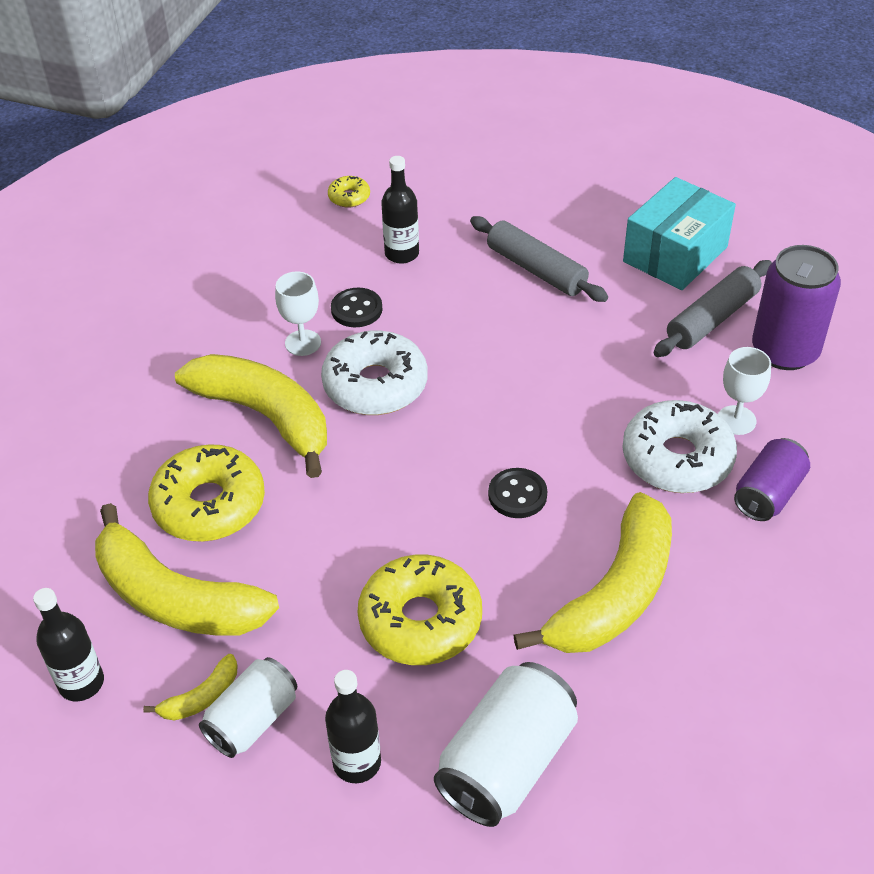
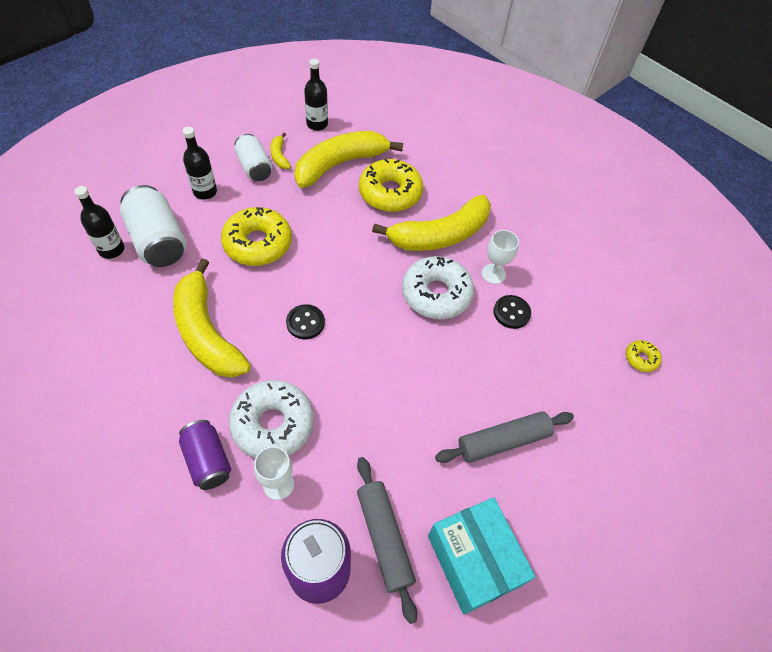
camera: 110 degrees right, 10 degrees up
black bottle [381,156,419,264] -> black bottle moved to [74,186,124,259]

